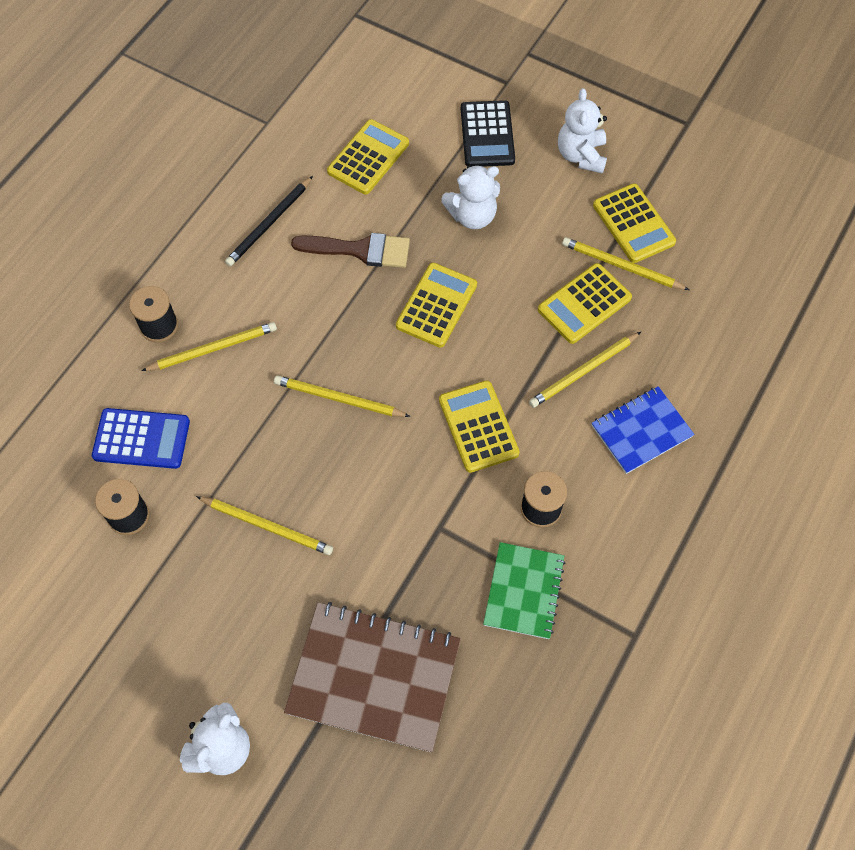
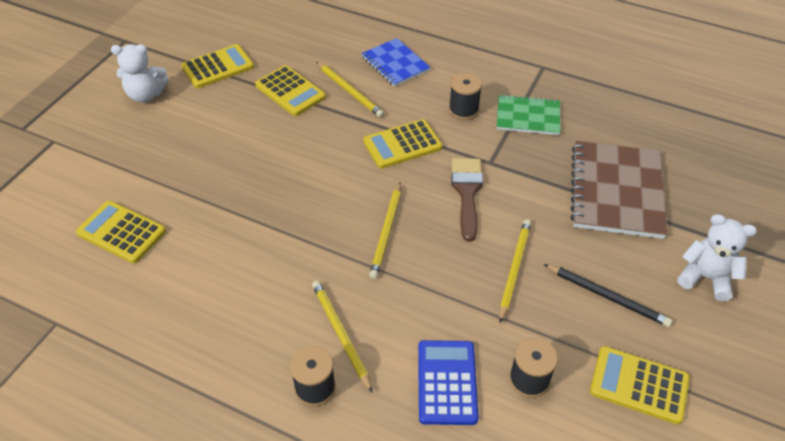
camera: 95 degrees left, 15 degrees down
black pencil [225,176,313,266] -> black pencil moved to [544,264,672,327]
brown brush [291,233,410,268] -> brown brush moved to [451,158,483,242]
yellow calculator [396,263,477,348] -> yellow calculator moved to [590,346,690,424]
white teddy bear [441,165,500,229] -> none
black calculator [461,100,515,167] -> none
yellow pencil [562,237,689,290] -> none

